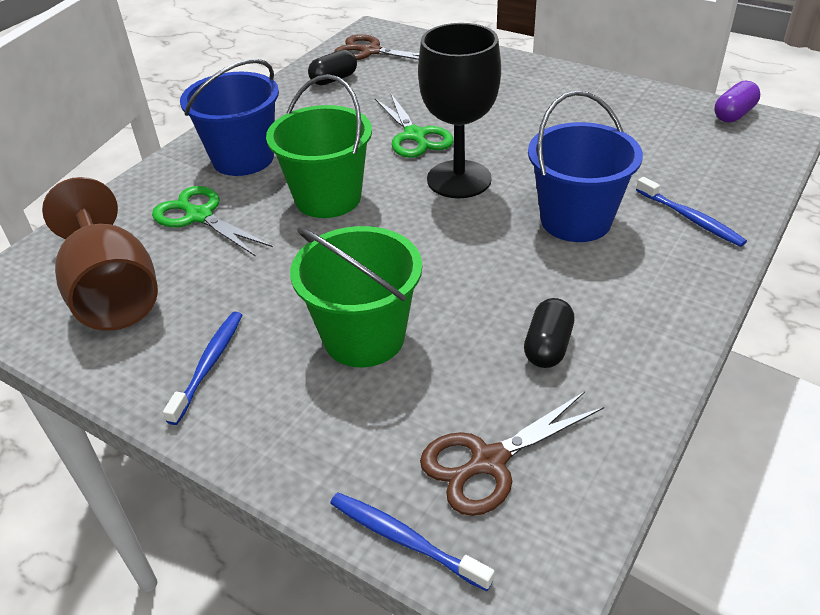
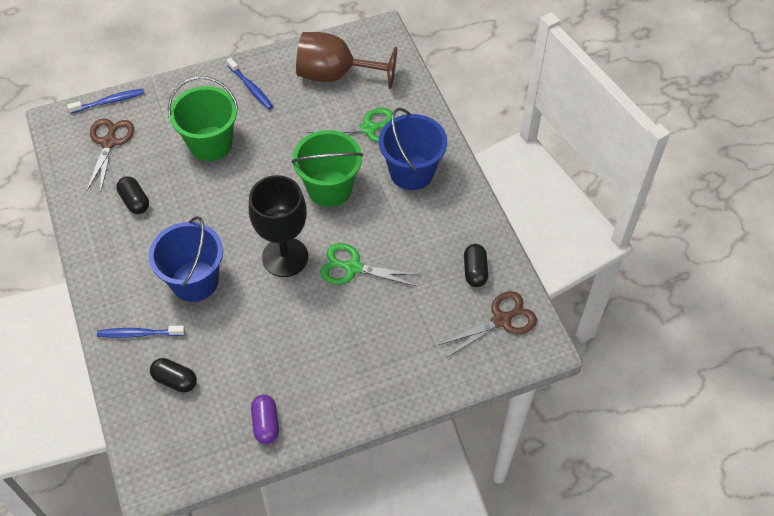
camera: 125 degrees right, 15 degrees up
purple capsule [715,81,760,123] -> purple capsule moved to [251,395,279,444]
none -> black capsule [150,358,197,392]

